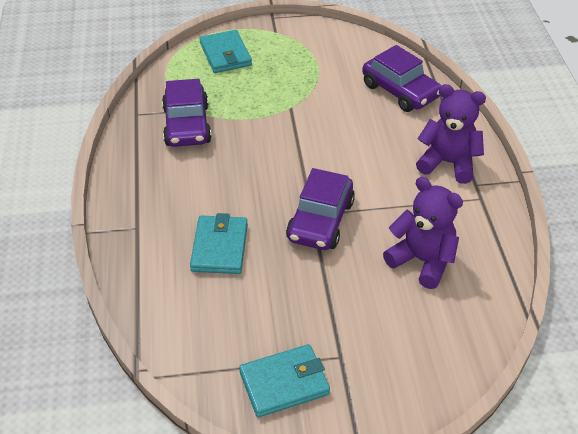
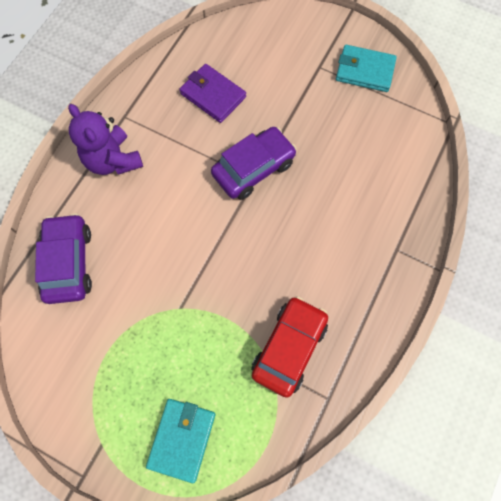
camera: 145 degrees left, 25 degrees up
purple car [162,79,211,147] -> red car [251,296,328,398]
turquoise wallet [190,213,248,274] -> none
purple teddy bear [383,177,463,289] -> purple wallet [179,64,246,123]

